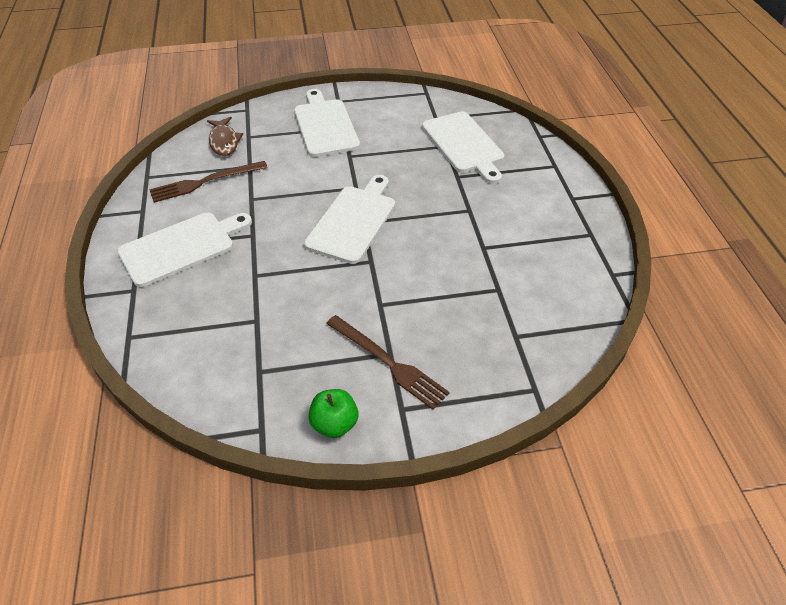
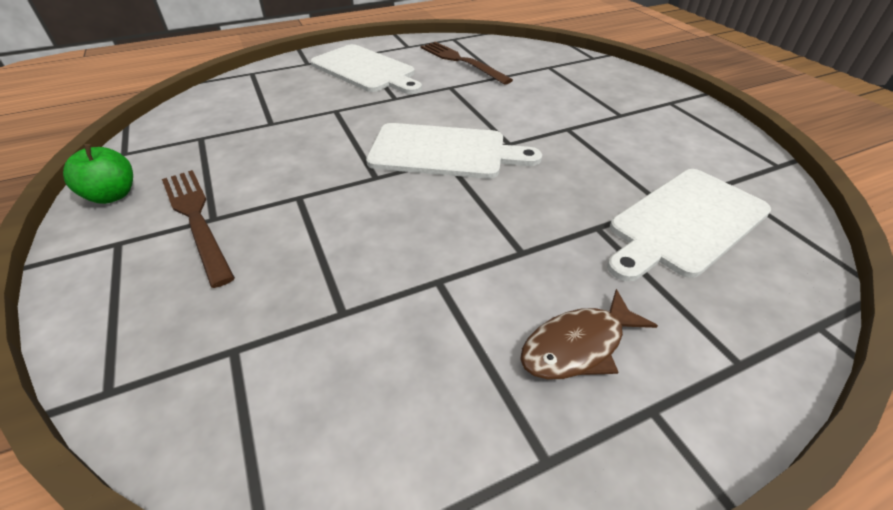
camera: 75 degrees right, 5 degrees down
brown fish [207,117,243,156] -> brown fish moved to [520,289,658,380]
white cutting board [294,89,360,157] -> none
brown fork [326,315,450,410] -> brown fork turned 120 degrees clockwise [162,170,235,288]

